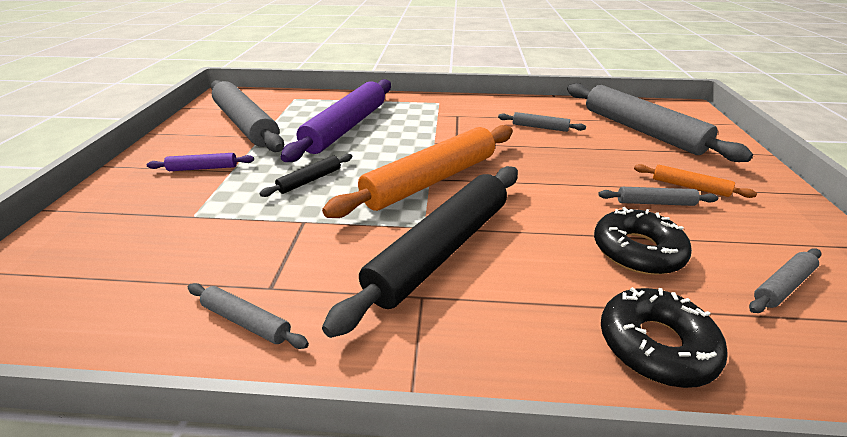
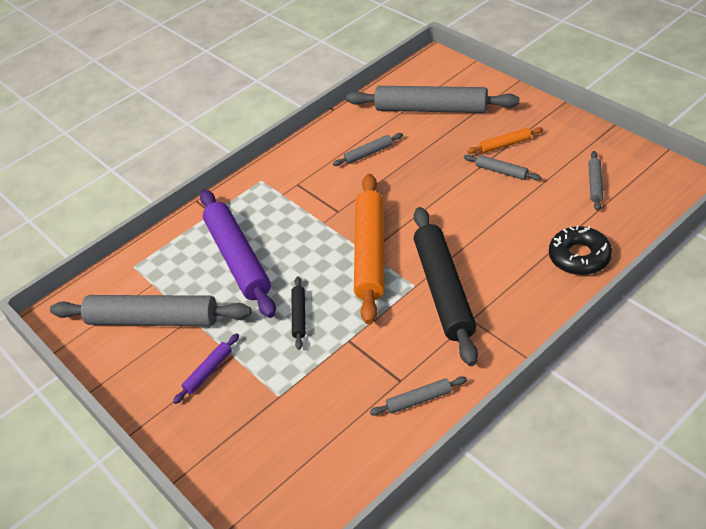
camera: 40 degrees left, 10 degrees up
black donut [594,207,692,275] -> none
grey rolling pin [598,187,718,206] -> grey rolling pin turned 75 degrees clockwise [464,155,541,181]

